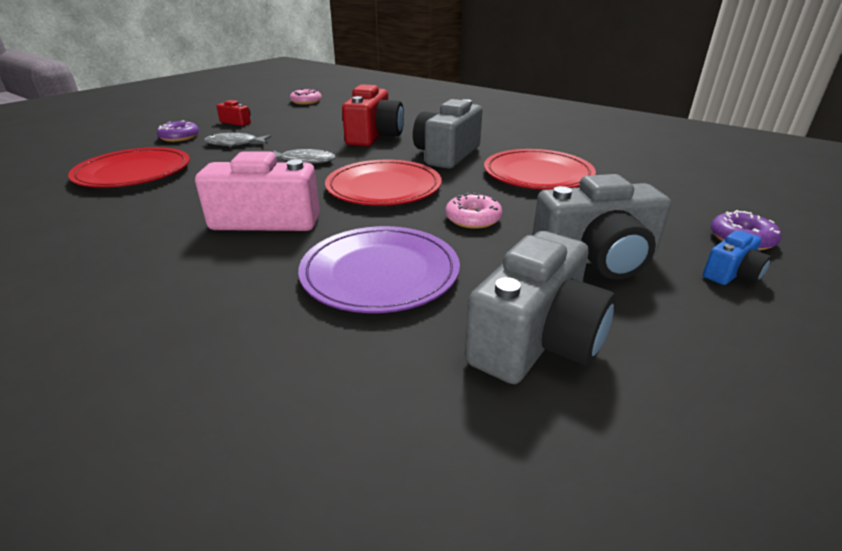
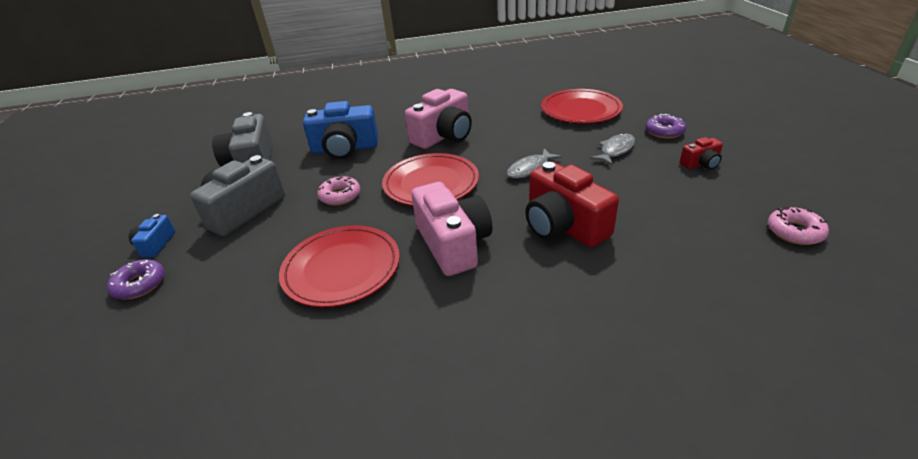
camera: 135 degrees right, 5 degrees up
purple plate [298,226,460,313] -> blue camera [303,101,378,159]
grey camera [413,99,483,169] -> pink camera [411,182,492,276]

